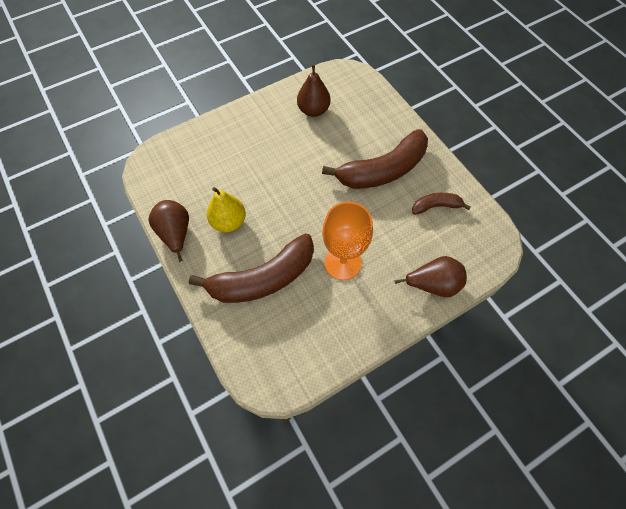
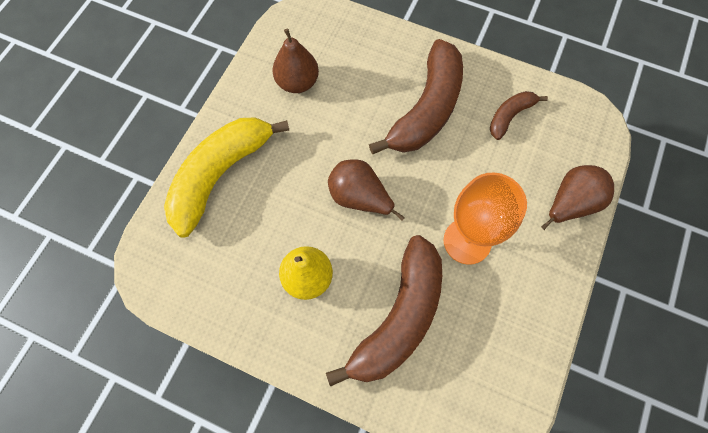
camera: 35 degrees left, 5 degrees up
brown pear [149,200,189,262] -> brown pear moved to [328,159,405,221]
none -> yellow banana [164,117,289,238]

